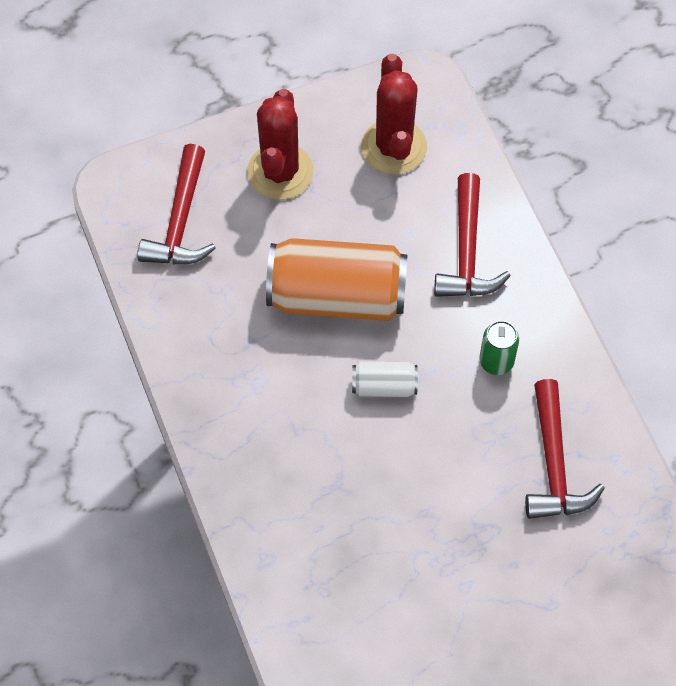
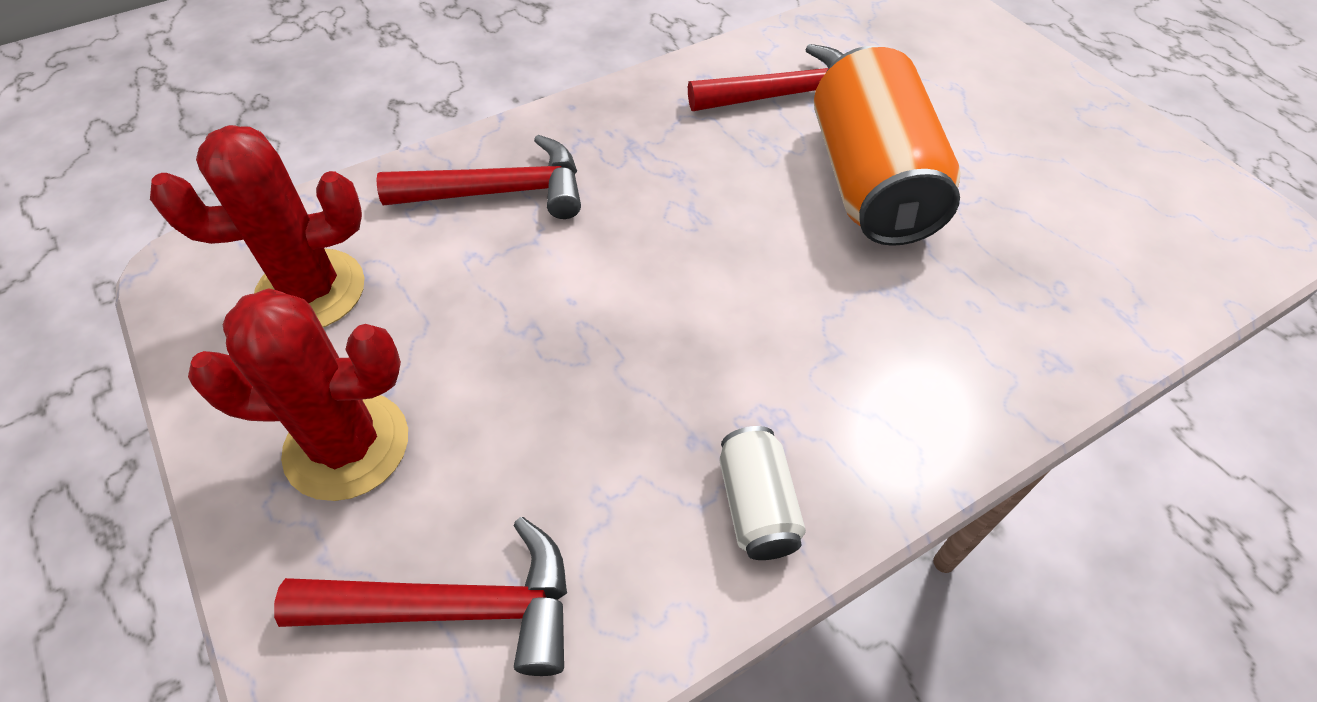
camera: 100 degrees left, 10 degrees down
orange can [266,238,408,321] -> orange can moved to [814,46,961,246]
white can [352,361,418,398] -> white can moved to [719,426,806,560]
green can [479,321,519,375] -> none

